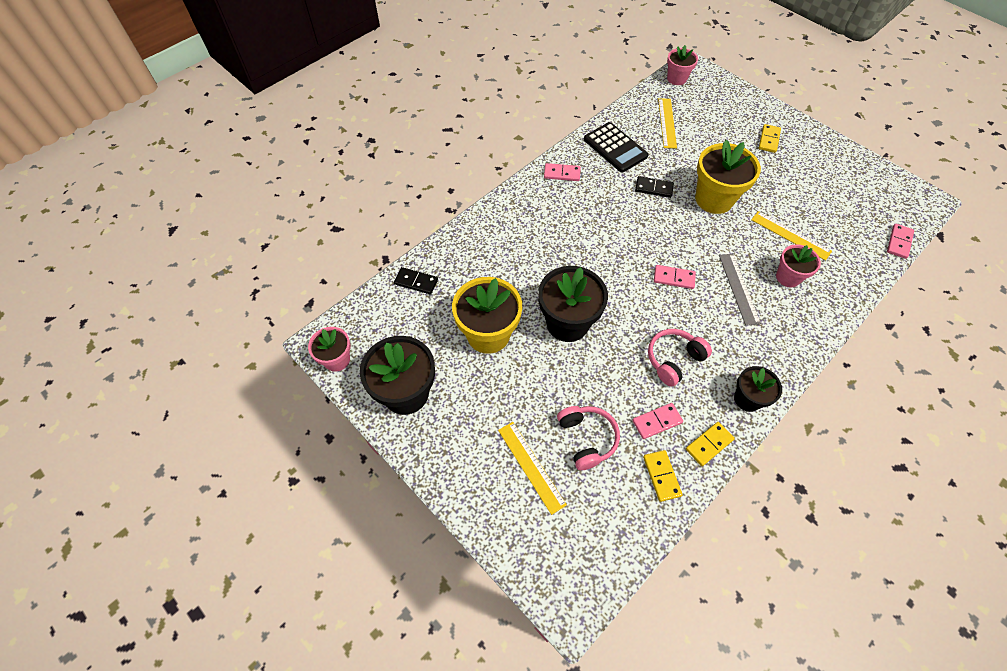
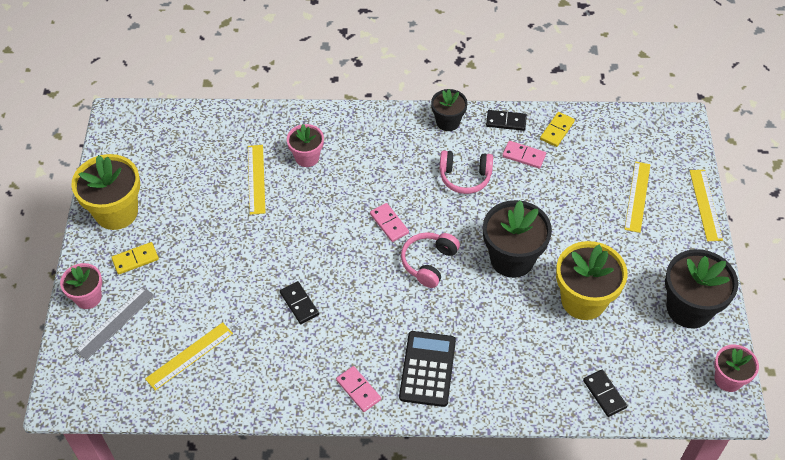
camera: 135 degrees left, 5 degrees down
pink headphones [557,406,620,470] -> pink headphones moved to [401,232,460,288]
black calculator [584,122,648,172] -> black calculator moved to [399,331,456,407]
pink flower pot [667,45,698,85] -> pink flower pot moved to [60,263,102,309]
yellow domino [686,422,735,466] -> black domino [486,110,527,131]
yellow flower pot [695,140,761,214] -> yellow flower pot moved to [71,154,140,230]
grey ruler [719,254,761,326] -> grey ruler moved to [75,287,155,360]
pink domino [887,224,914,259] -> none
none -> yellow ruler [690,170,723,241]

